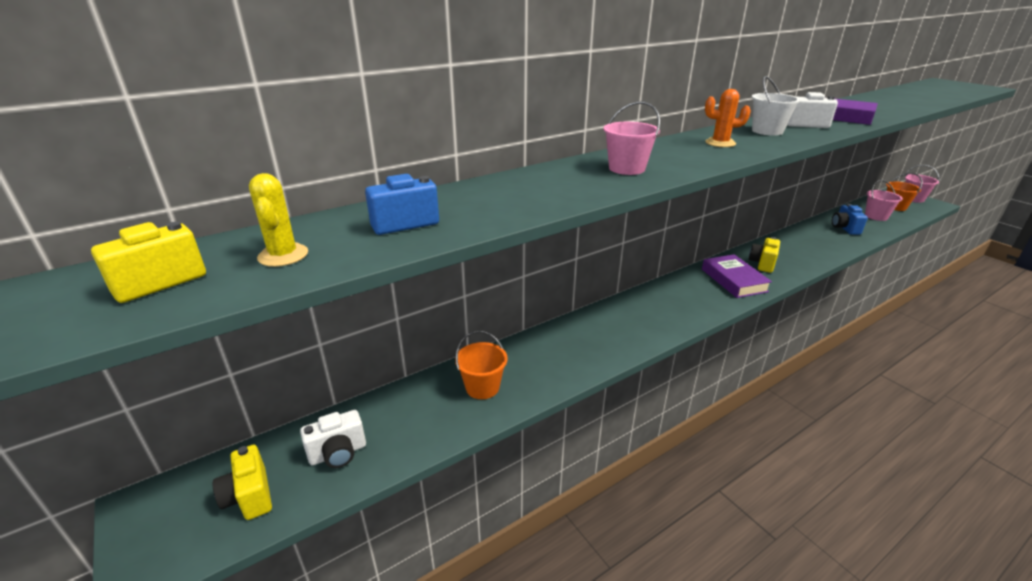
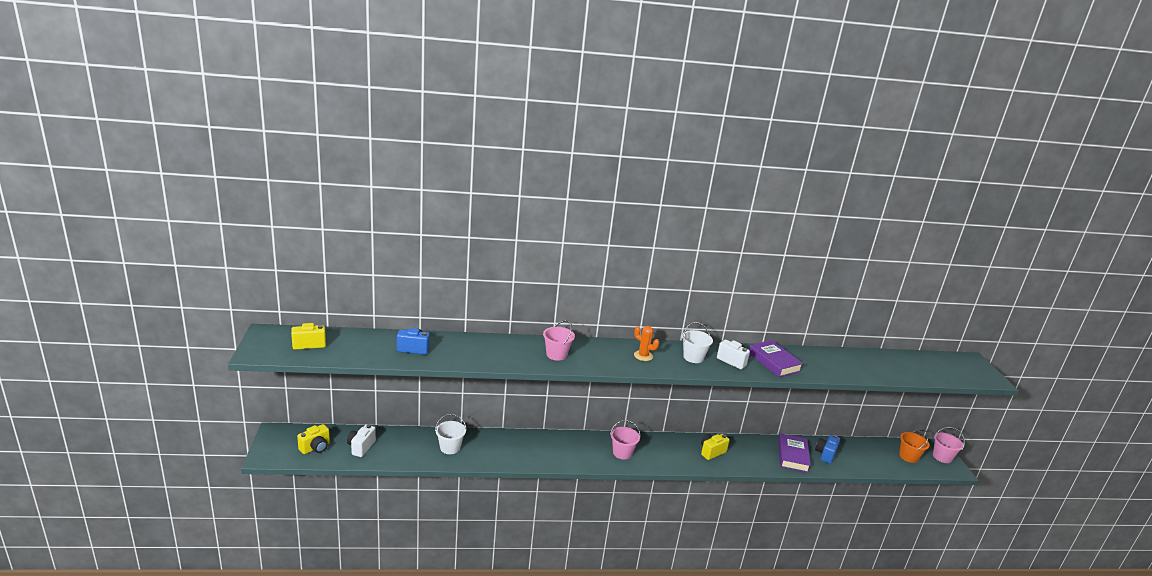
camera: 25 degrees right, 5 degrees down
yellow camera [212,445,272,520] -> yellow camera turned 135 degrees counterclockwise [297,424,330,454]
yellow cactus [249,173,308,267] -> none
white camera [300,410,366,468] -> white camera turned 105 degrees clockwise [347,424,376,457]
orange bucket [455,331,508,399] -> white bucket [435,414,467,454]
purple book [702,254,772,298] -> purple book moved to [778,433,811,473]
pink bucket [865,180,903,221] -> pink bucket moved to [610,420,640,459]

